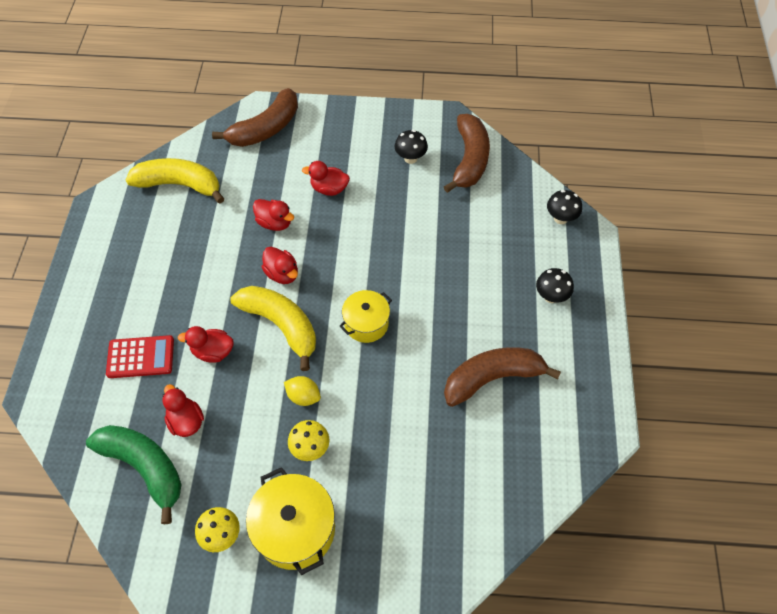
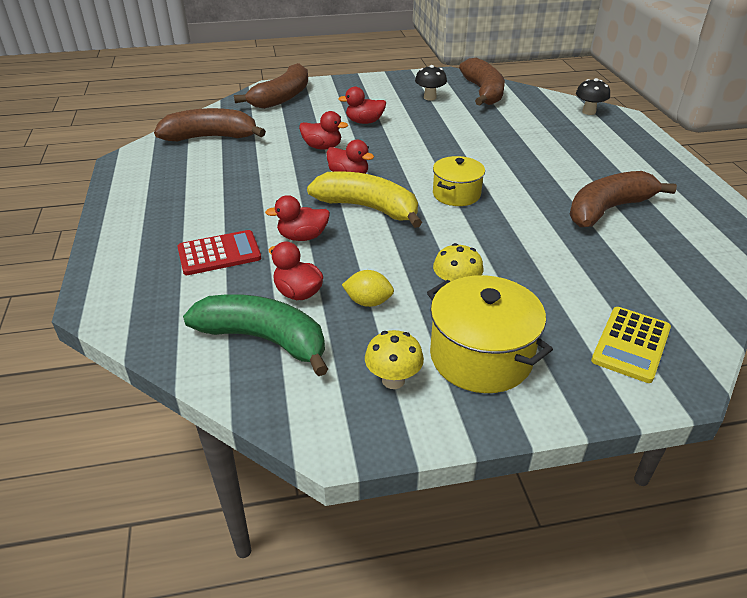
camera: 15 degrees left, 20 degrees down
yellow banana [125,158,224,204] -> brown banana [154,108,266,141]
yellow lemon [284,376,321,406] -> yellow lemon moved to [342,270,394,307]
black mushroom [536,268,574,303] -> none
none -> yellow calculator [591,307,671,383]

